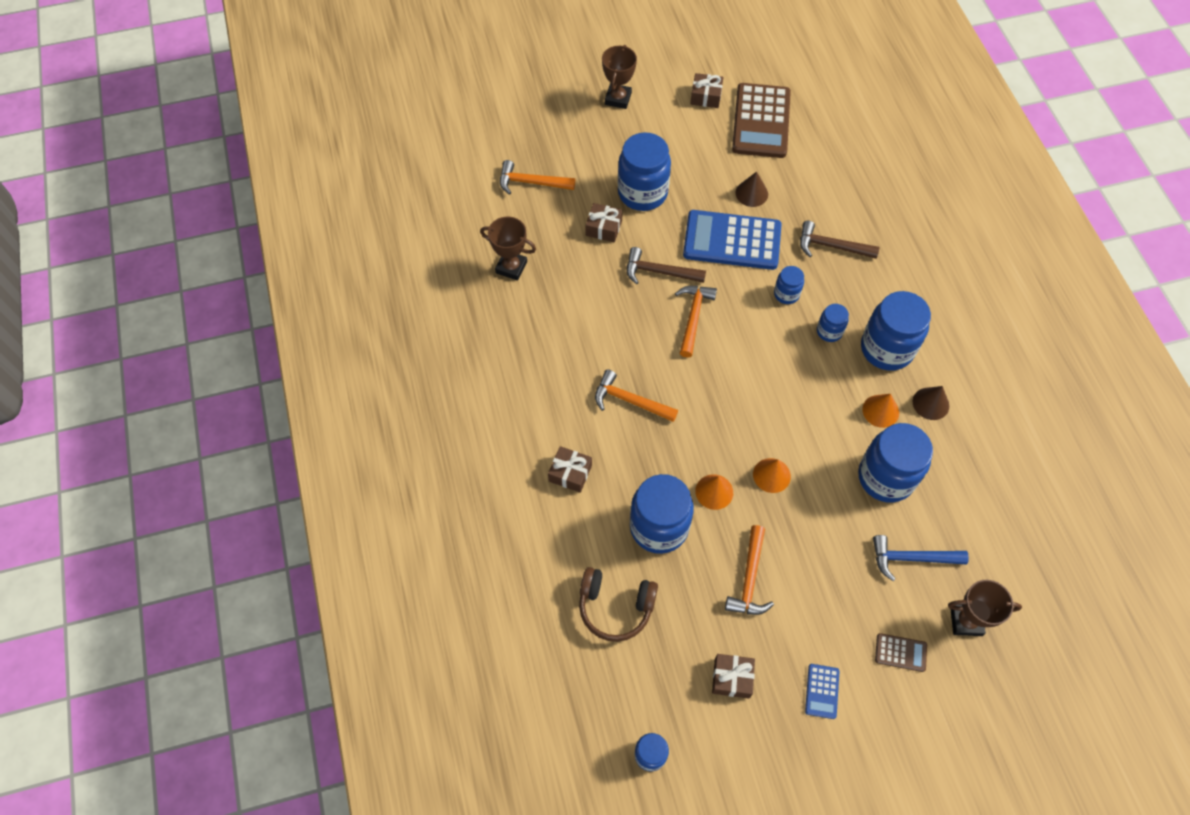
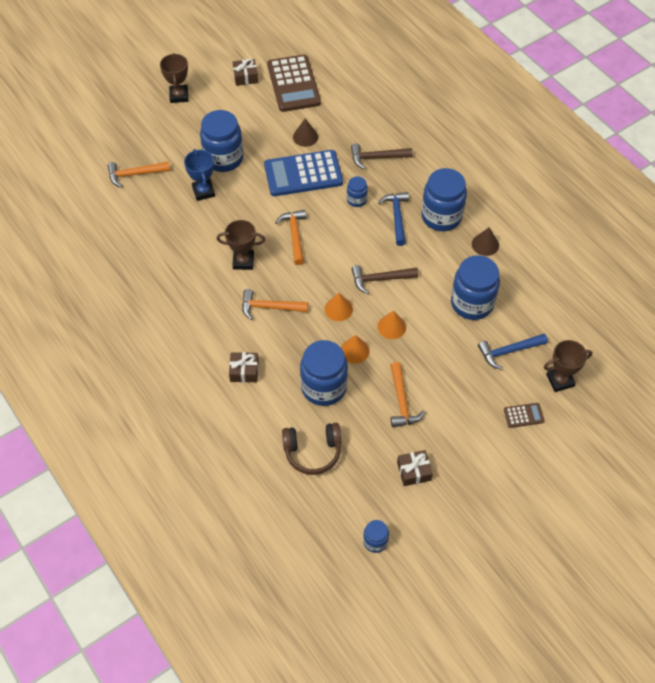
camera: 20 degrees left, 5 degrees down
brown trophy [480,217,536,280] -> brown trophy moved to [217,220,265,270]
brown gift [585,203,623,242] -> blue trophy [184,149,215,201]
brown hammer [627,247,706,285] -> brown hammer moved to [352,265,419,294]
blue calculator [805,664,839,719] -> none
blue jar [817,304,849,342] -> blue hammer [378,192,409,246]
orange cone [862,394,899,428] -> orange cone moved to [324,293,353,321]

